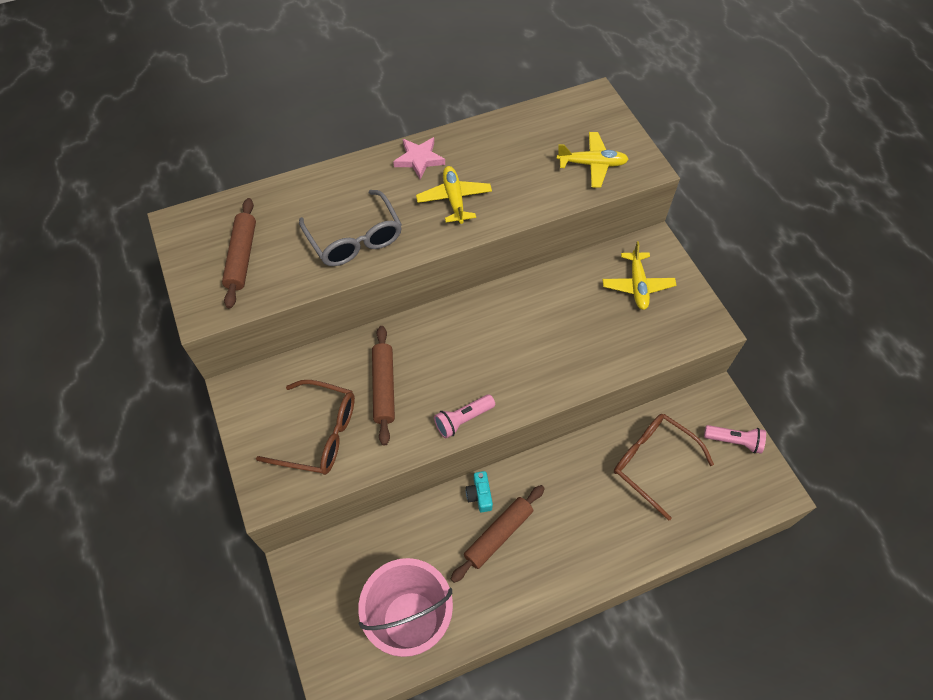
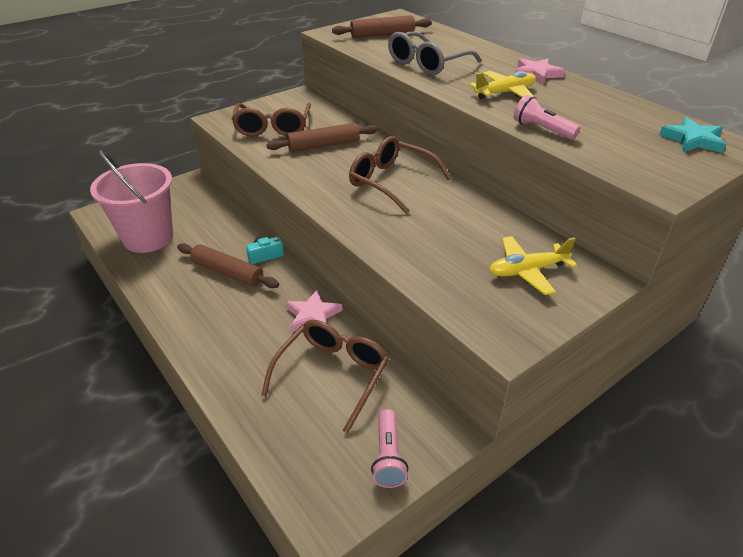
camera: 75 degrees right, 20 degrees down
pink flashlight [434,394,495,438] -> pink flashlight moved to [514,95,580,140]
yellow plane [557,132,629,188] -> none
none -> pink star [286,290,342,332]
none -> brown glasses [349,136,452,214]
none -> turquoise star [659,117,726,153]

